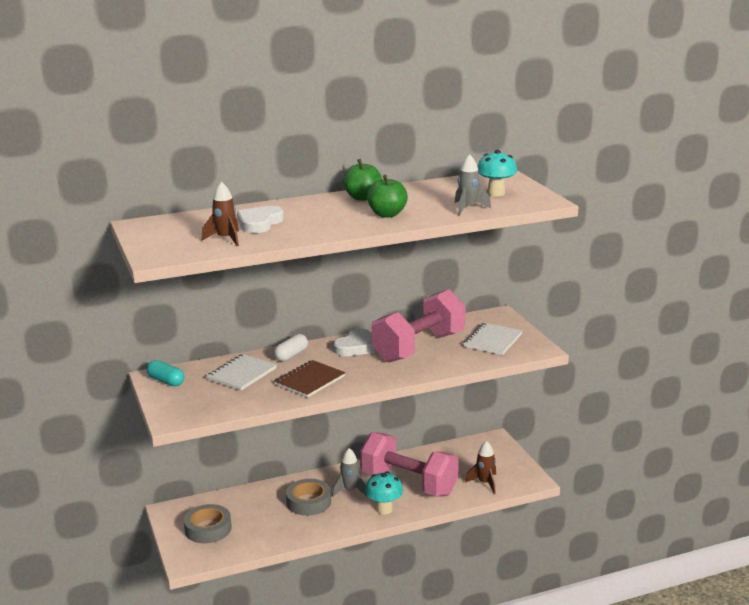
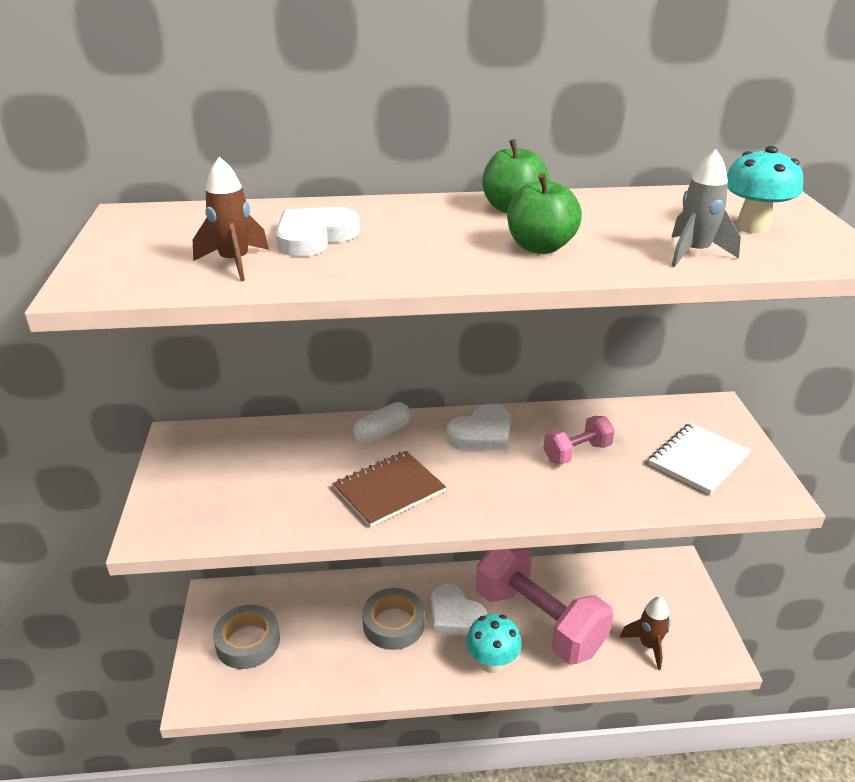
camera: 15 degrees right, 10 degrees up
turquoise capsule [147,360,184,386] -> none
white notebook [207,354,277,391] -> none
grey rocket [332,448,367,497] -> white heart [431,584,487,635]
pink dumbbell [371,289,465,363] -> pink dumbbell [543,416,615,464], size x0.44

